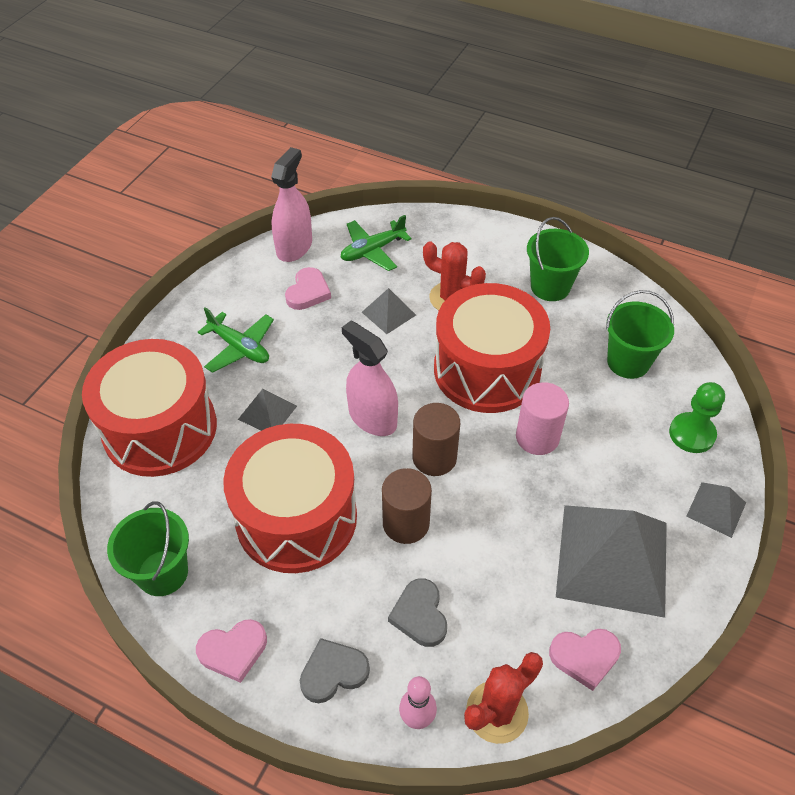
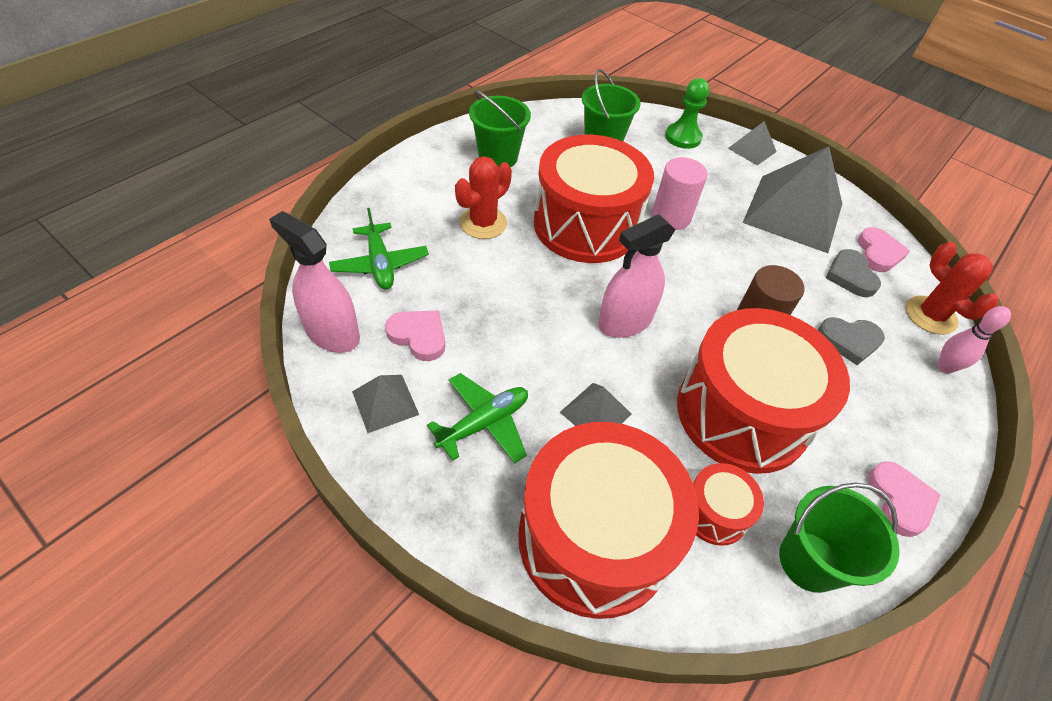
camera: 80 degrees left, 0 degrees up
grey heart [300,638,370,703] -> grey heart moved to [826,249,881,297]
grey pyramid [362,288,416,334] -> grey pyramid moved to [352,375,419,433]
brown cylinder [412,403,460,476] -> none
none -> red drum [693,463,764,546]

